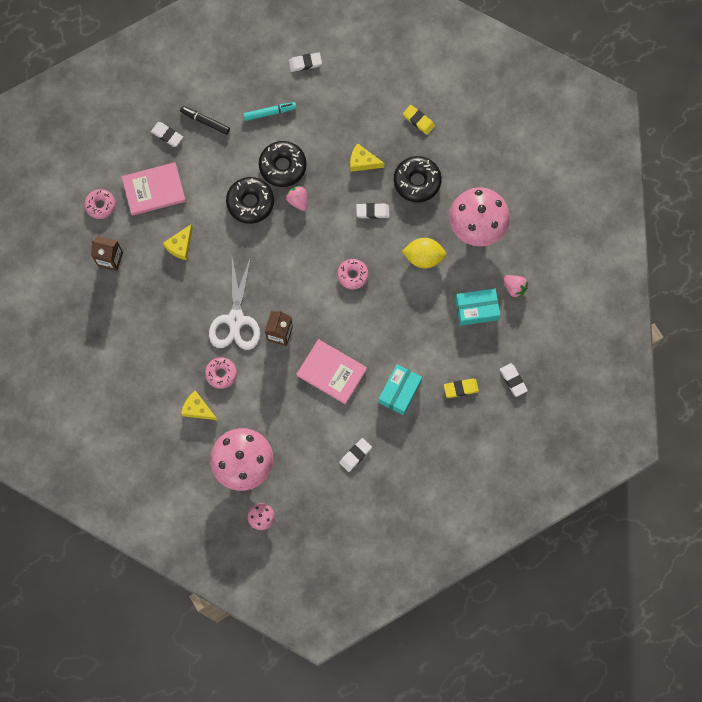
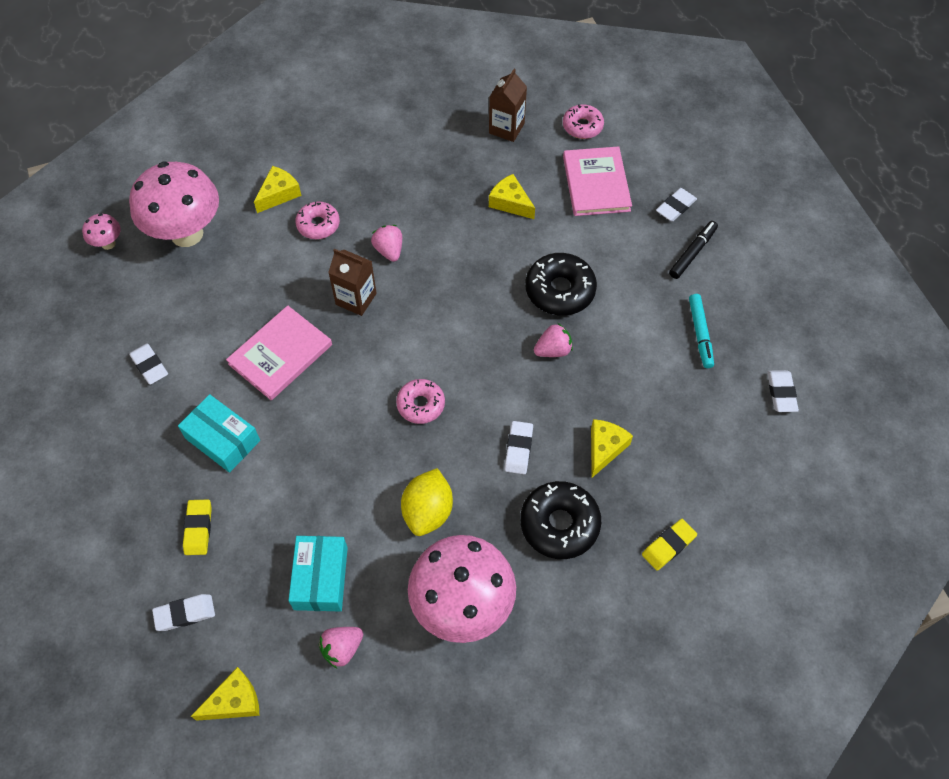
camera: 100 degrees right, 15 degrees down
white scissors [209,257,260,350] -> pink strawberry [371,225,402,262]
black donut [259,141,307,187] -> none
none -> yellow cheese [191,667,259,721]

